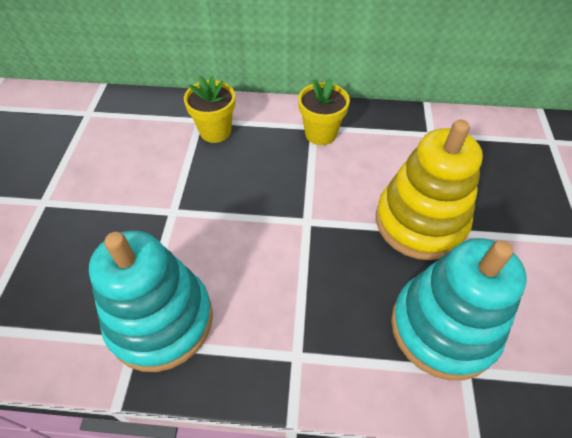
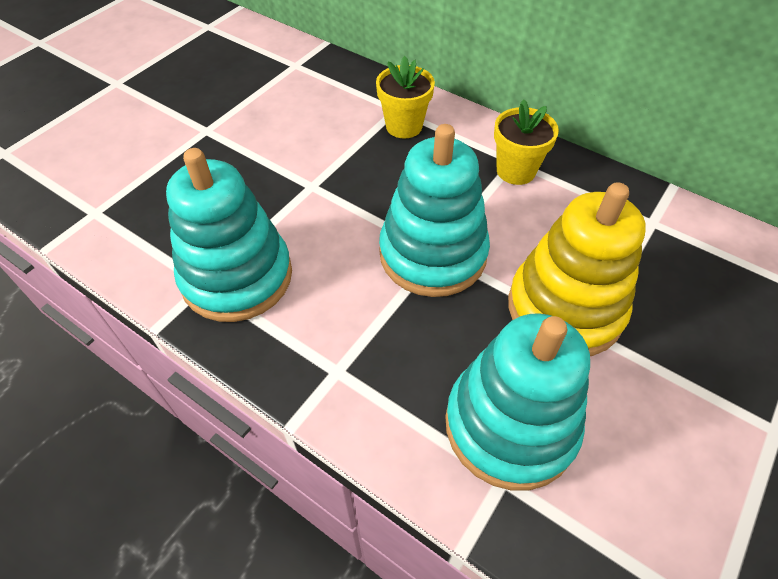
camera: 30 degrees right, 0 degrees up
none -> turquoise stacking toy [379,124,490,297]

